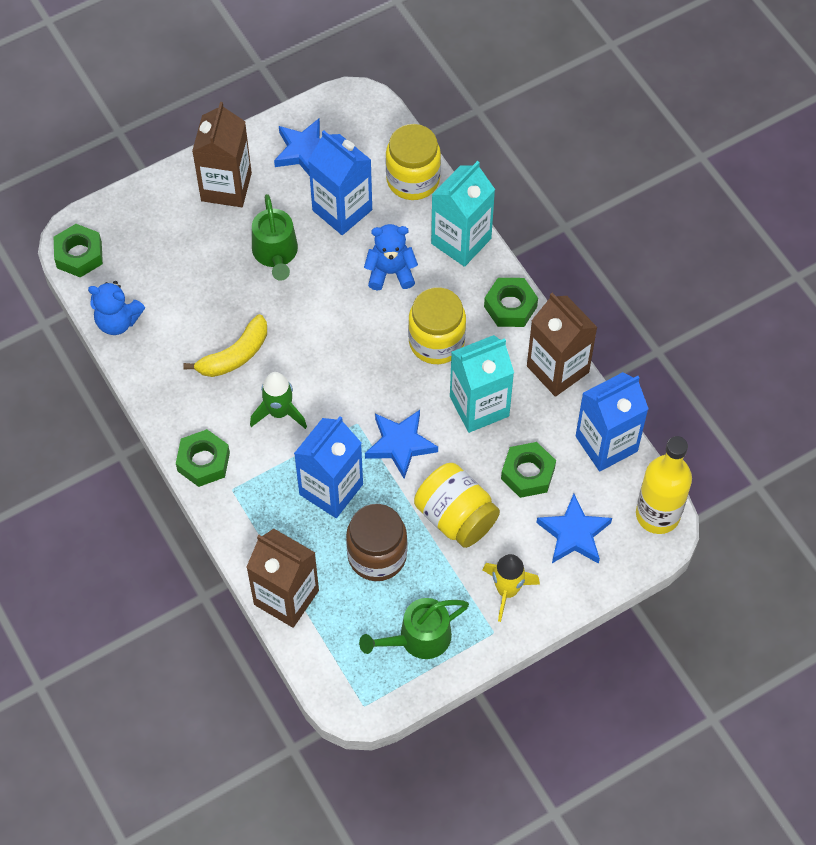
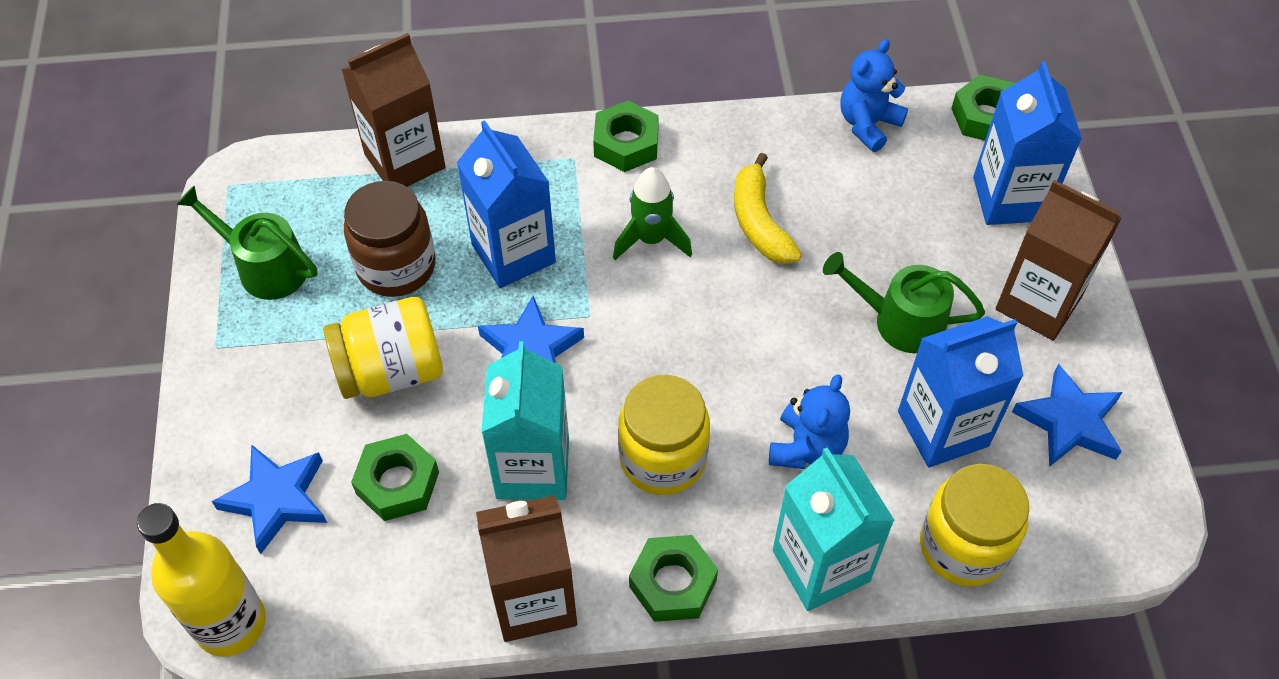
camera: 115 degrees right, 5 degrees down
green watering can [359,598,469,659] -> green watering can turned 60 degrees counterclockwise [176,186,317,300]
yellow rocket [483,554,540,622] -> none
blue carton [576,372,648,471] -> blue carton moved to [973,61,1082,225]

